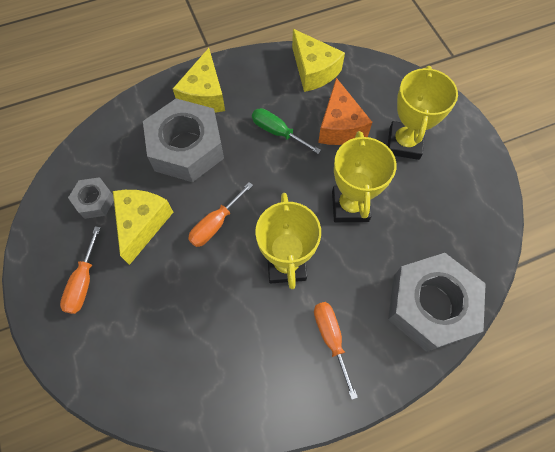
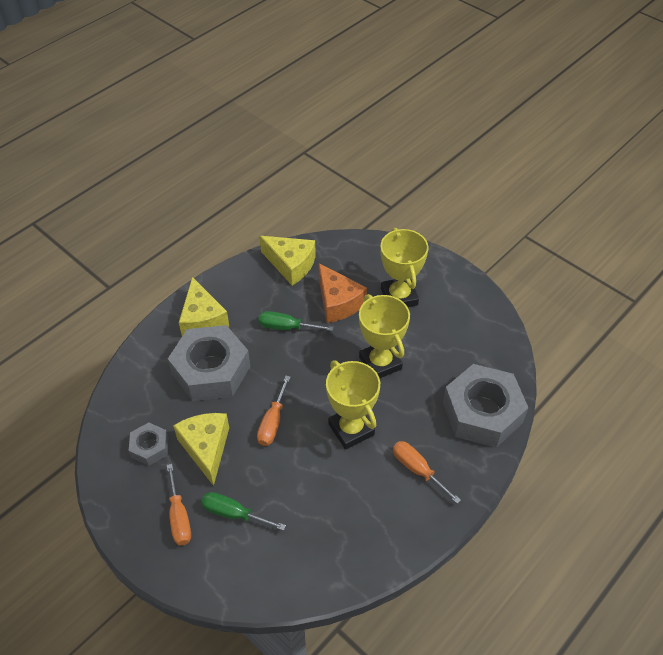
camera: 25 degrees left, 15 degrees down
none -> green screwdriver [201,492,286,531]

